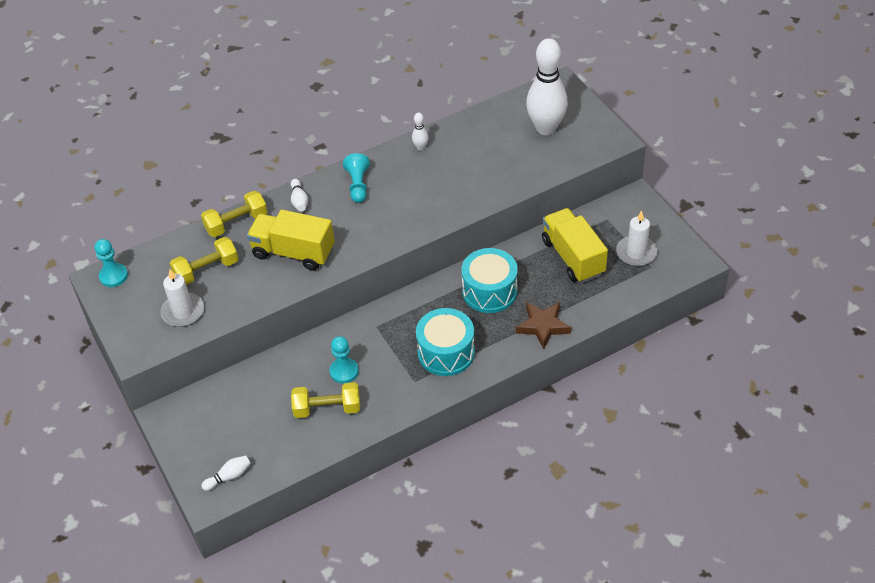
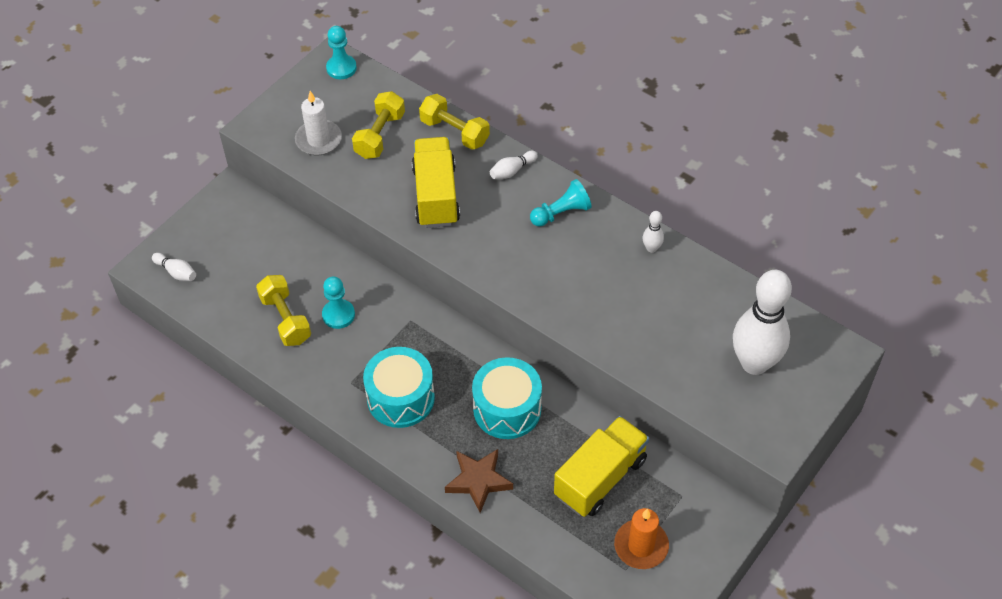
camera: 65 degrees right, 5 degrees up
yellow dumbbell [170,237,239,285] -> yellow dumbbell turned 75 degrees clockwise [352,91,405,159]
white candle [616,210,657,266] -> orange candle [614,508,669,569]

